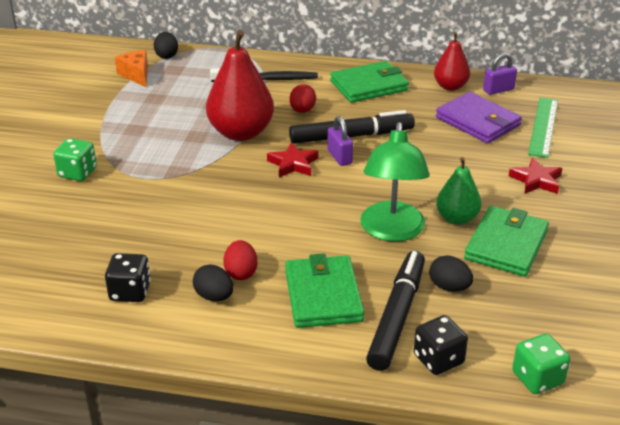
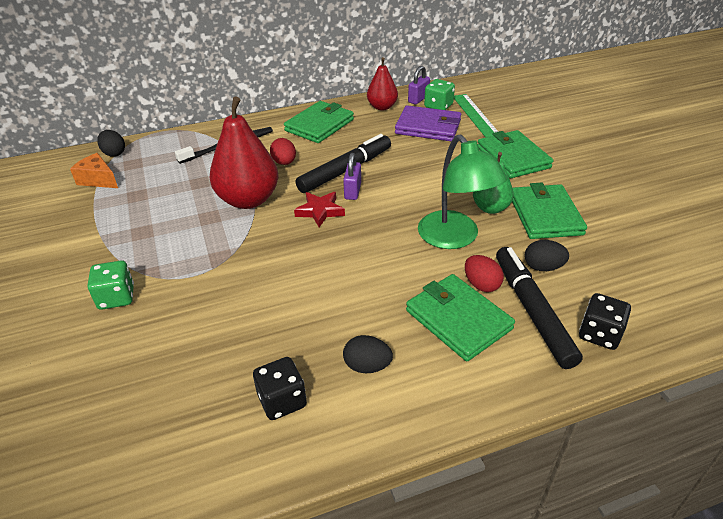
camera: 30 degrees left, 5 degrees up
red egg [223,240,257,280] -> red egg moved to [465,255,504,292]
purple padlock [327,116,353,166] -> purple padlock turned 60 degrees clockwise [343,153,361,200]
red star [509,158,562,194] -> green wallet [478,130,553,178]
green dice [512,333,570,394] -> green dice moved to [424,79,455,110]

